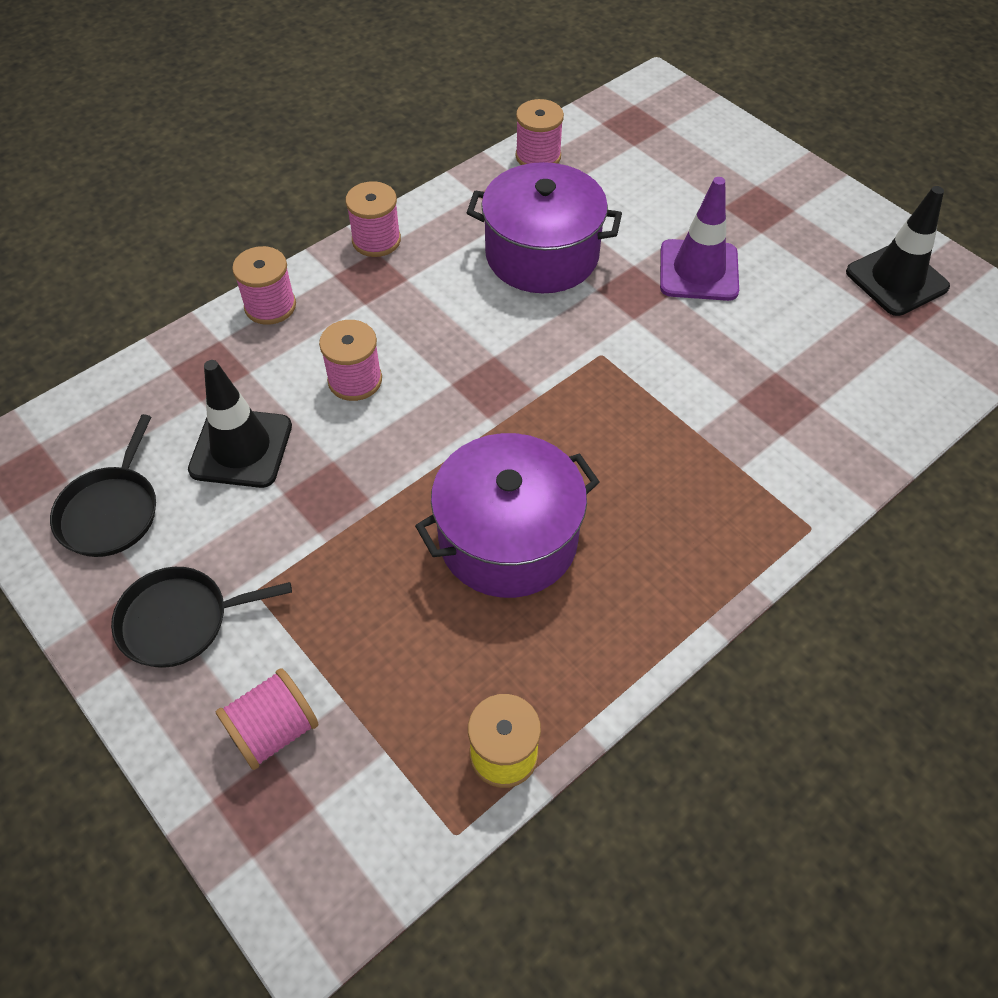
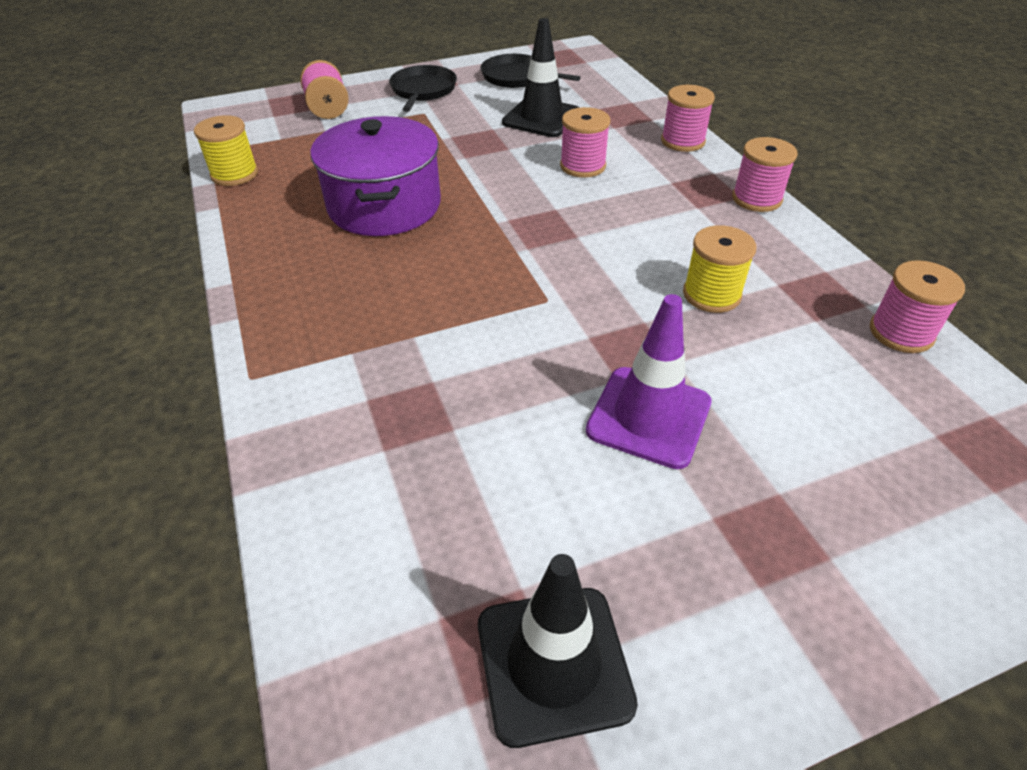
camera: 110 degrees right, 10 degrees down
purple pot [467,162,622,293] -> yellow spool [683,225,756,313]

